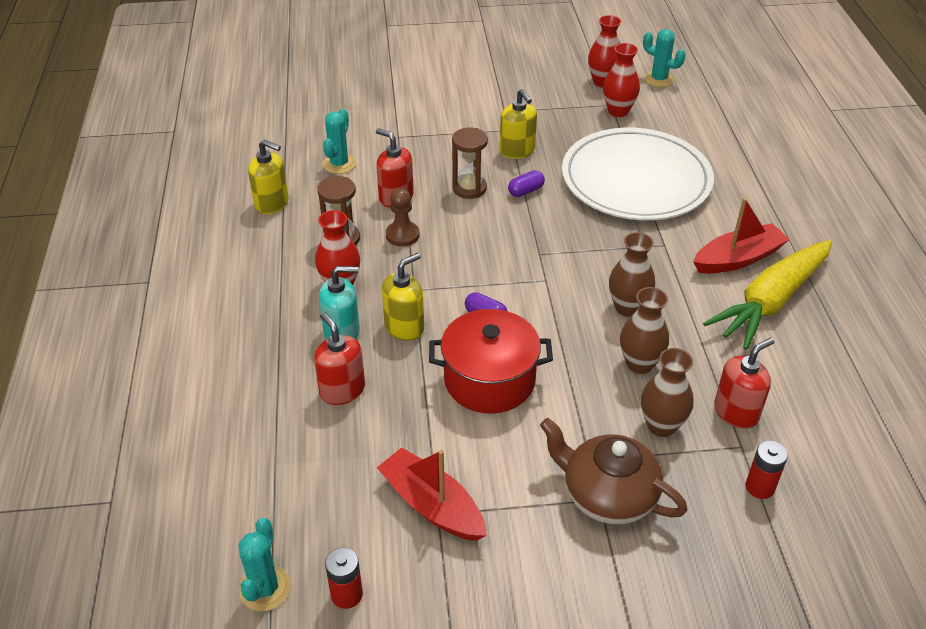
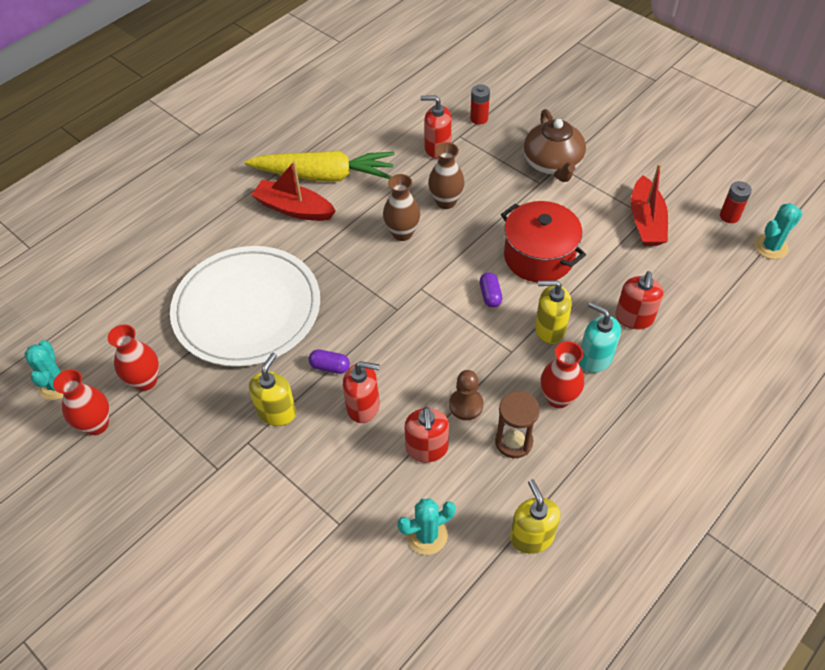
camera: 130 degrees left, 10 degrees up
brown hourglass [452,128,488,199] -> red soap dispenser [343,361,380,423]
brown vase [641,348,693,437] -> none

